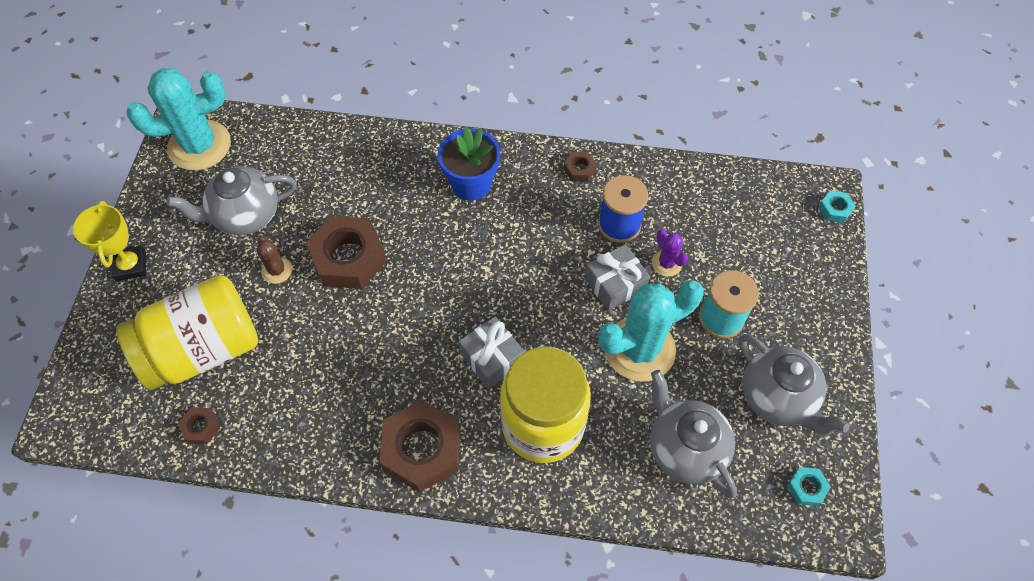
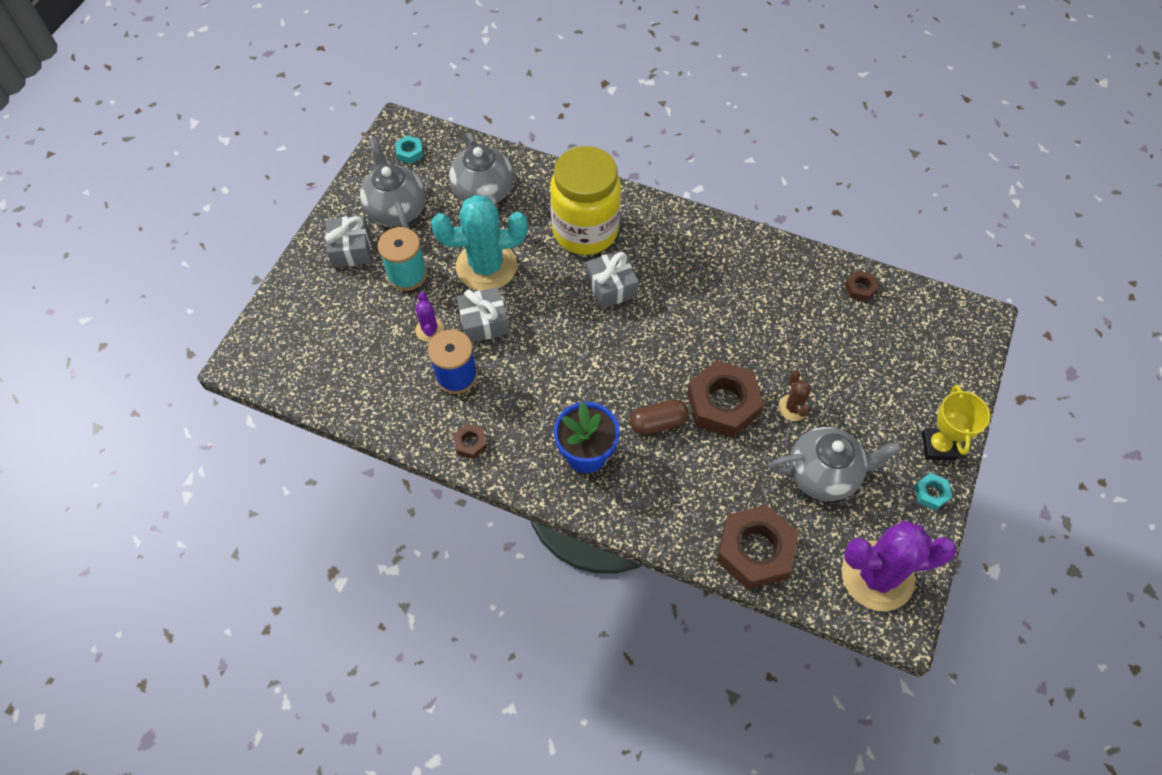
camera: 165 degrees left, 0 degrees up
yellow jar [116,275,258,390] -> none
turquoise cactus [127,68,231,171] -> purple cactus [842,521,957,611]
brown nut [379,400,460,493] -> brown nut moved to [717,505,799,589]
turquoise nut [818,191,856,223] -> turquoise nut moved to [914,473,953,510]
none -> grey gift [325,215,371,268]
none -> brown capsule [630,399,688,435]

